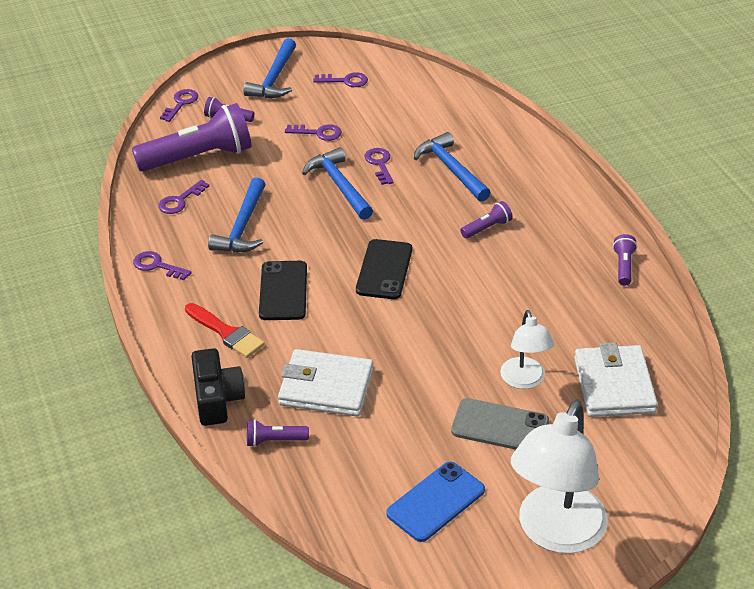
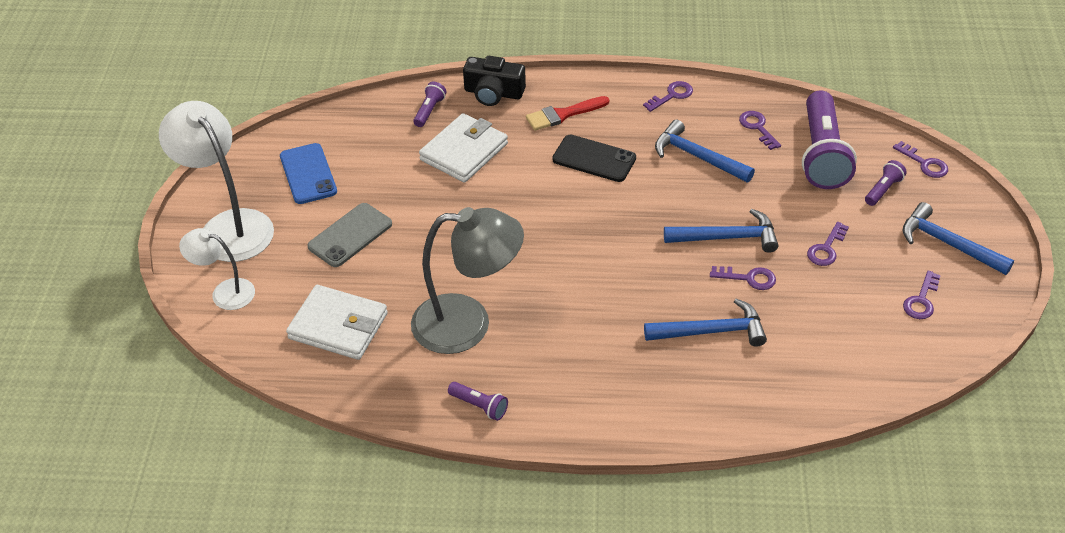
camera: 115 degrees right, 5 degrees up
black phone [356,239,412,299] -> none
purple flashlight [460,201,513,239] -> none
white lamp [500,310,554,389] -> white lamp moved to [179,228,255,310]
none -> grey lamp [411,207,524,354]

